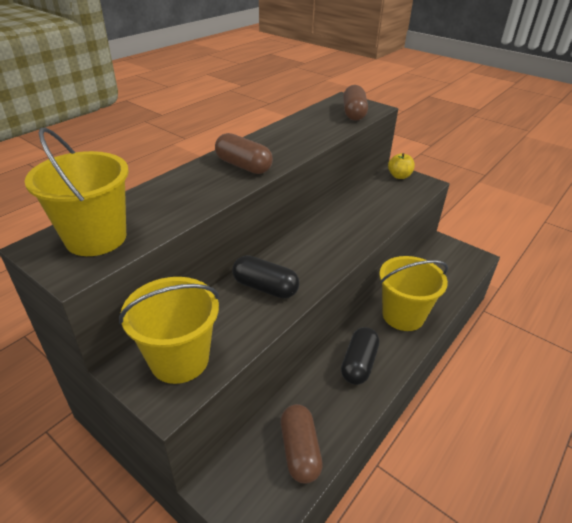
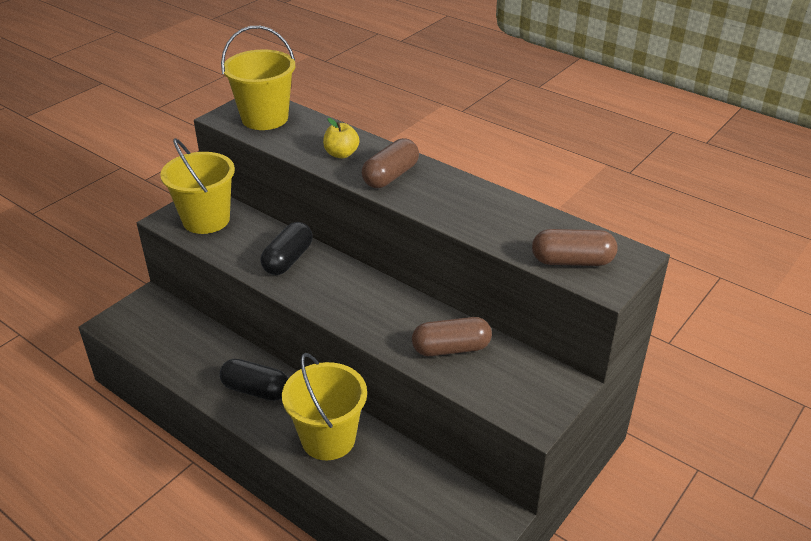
camera: 90 degrees right, 0 degrees up
brown capsule [281,404,323,483] -> brown capsule moved to [412,317,492,356]
yellow apple [388,153,415,179] -> yellow apple moved to [323,118,360,158]

